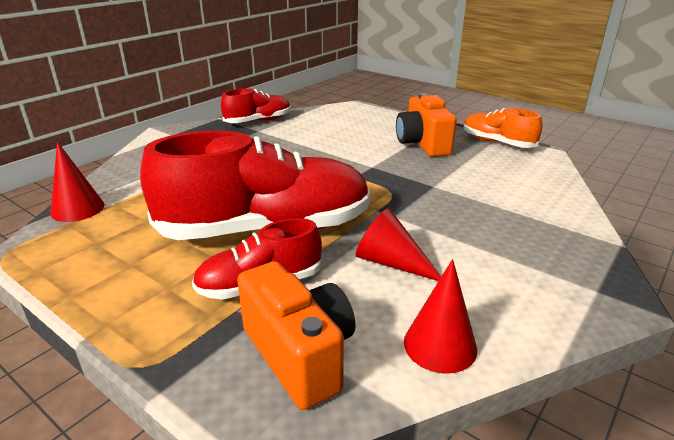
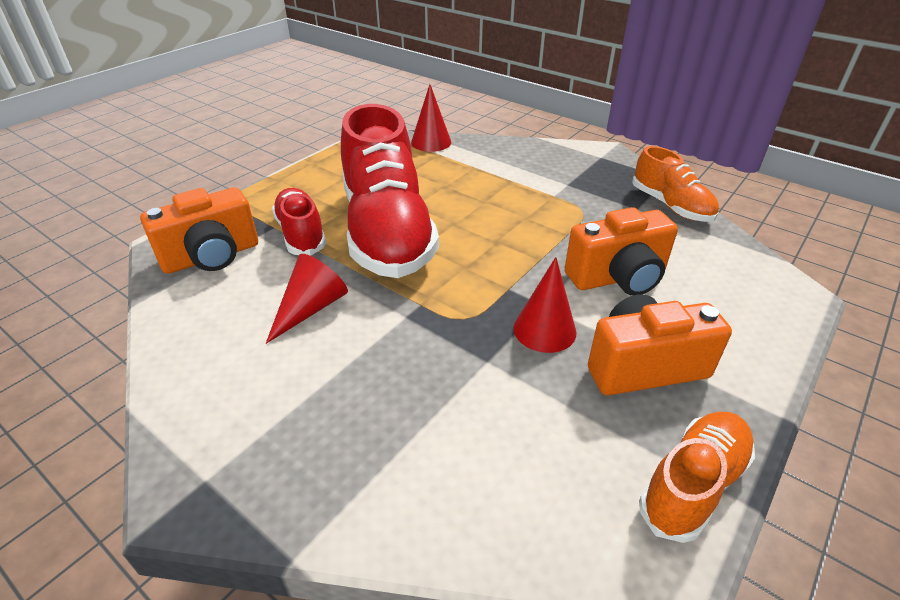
camera: 90 degrees right, 10 degrees up
red shoe [221,88,291,123] -> orange shoe [632,146,719,222]
red cone [404,259,477,373] -> red cone moved to [513,257,577,353]
none -> orange camera [565,207,678,296]

